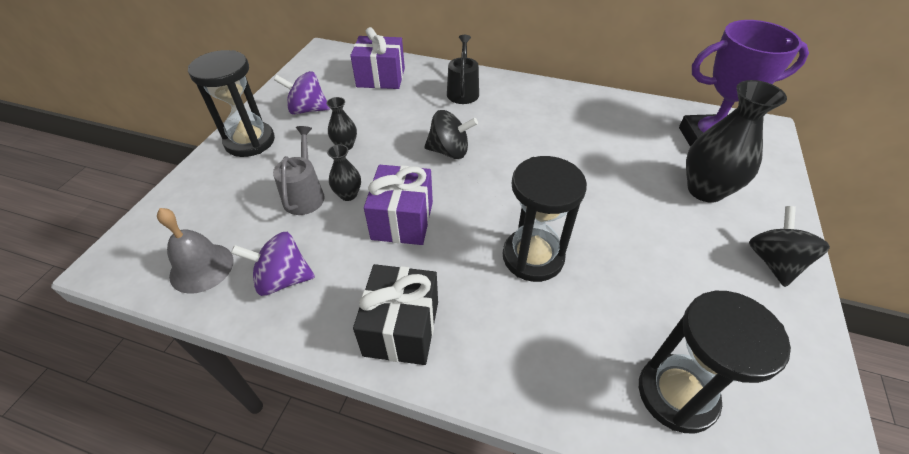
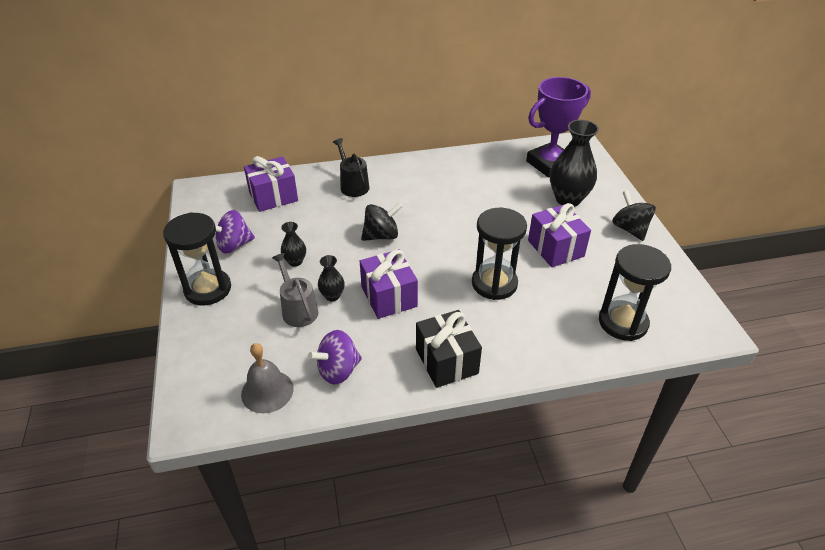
camera: 30 degrees left, 5 degrees down
none -> purple gift [528,203,591,267]

